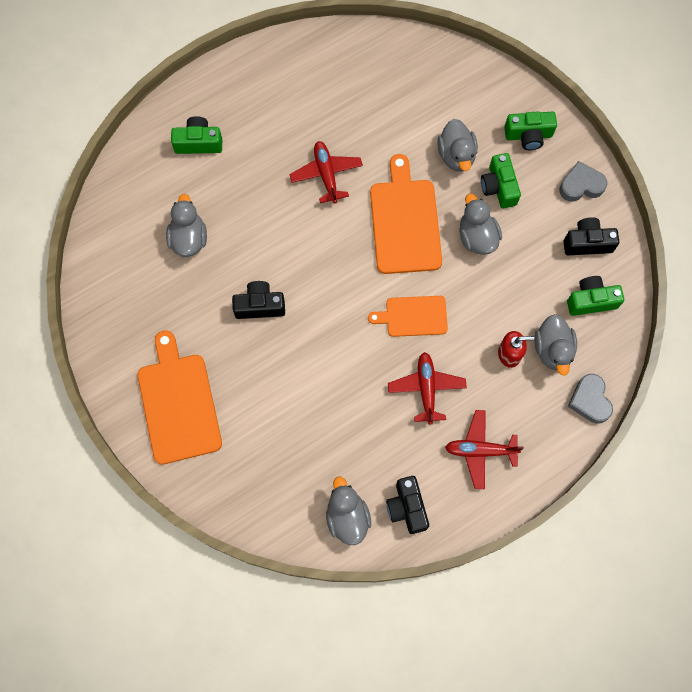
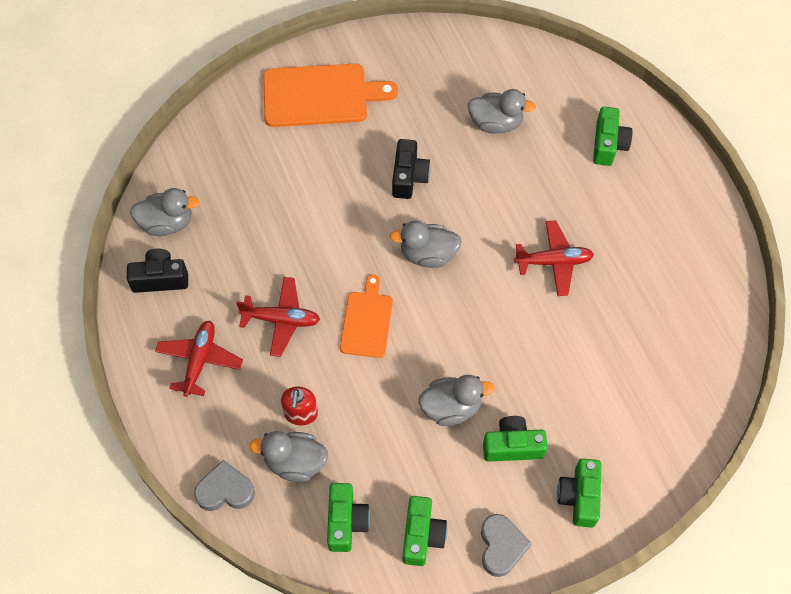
camera: 100 degrees right, 10 degrees down
orange cutting board [370,154,442,274] -> none
grey duck [437,119,478,172] -> grey duck moved to [390,221,462,268]
black camera [563,217,619,255] -> green camera [403,496,447,566]

